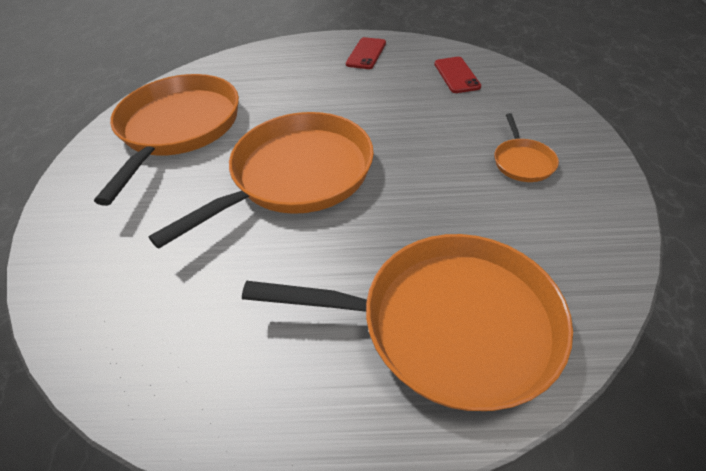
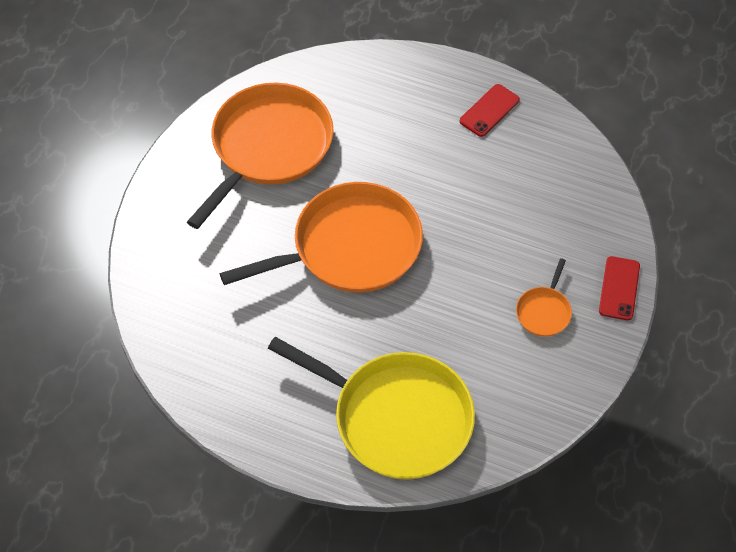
camera: 20 degrees right, 10 degrees up
orange pan [242,234,573,411] -> yellow pan [268,337,475,480]
red phone [435,57,481,93] -> red phone moved to [599,256,640,320]

